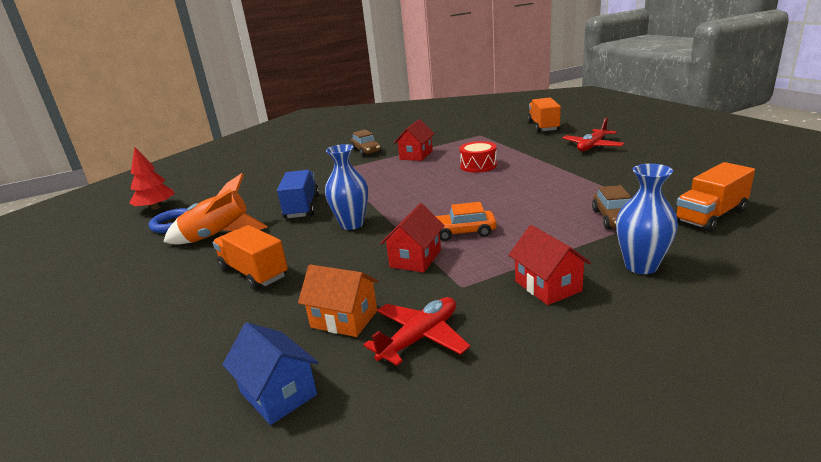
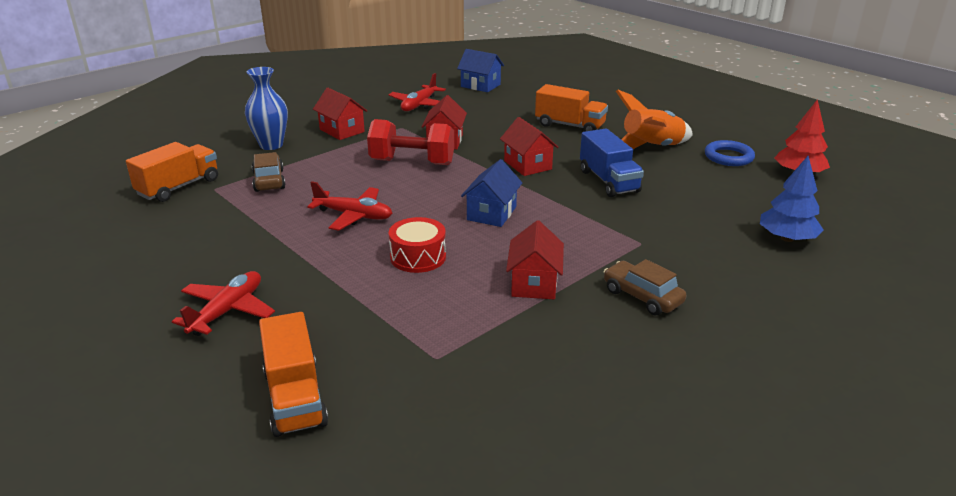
camera: 160 degrees right, 5 degrees up
orange house [298,265,379,337] -> none
blue vase [325,144,368,230] -> red house [500,117,558,176]
orange car [436,202,497,241] -> red dumbbell [367,119,454,165]
none -> red plane [307,181,392,231]
none -> blue house [461,159,522,227]
none -> blue tree [760,156,824,242]

